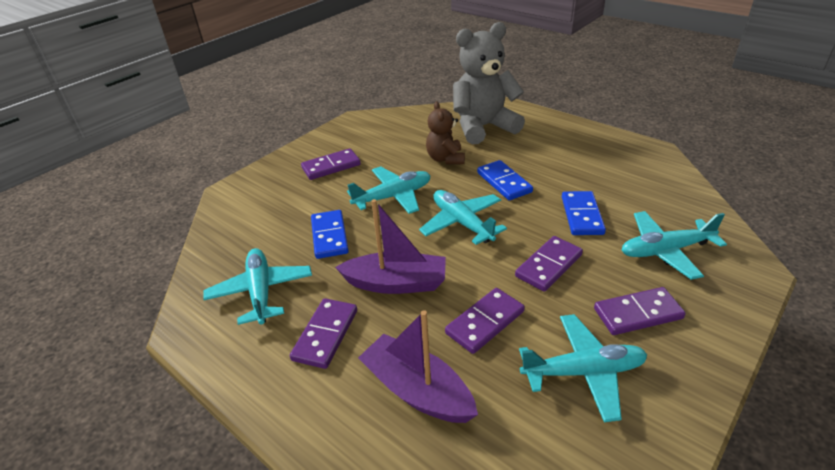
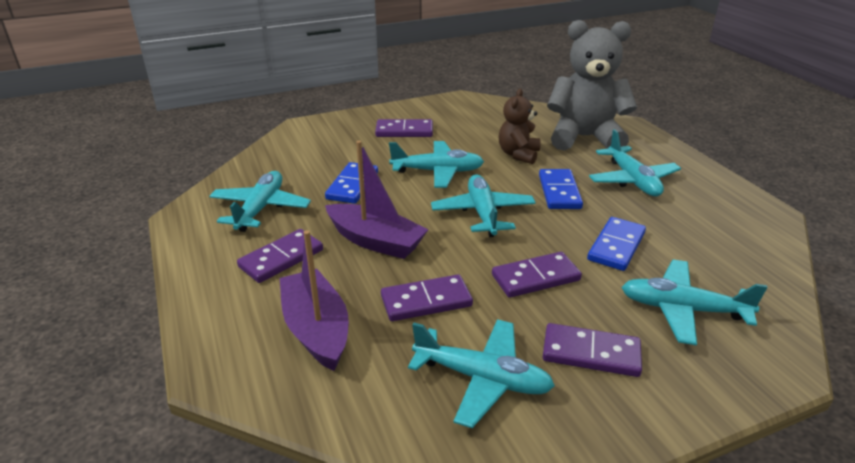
camera: 25 degrees right, 5 degrees down
none -> turquoise plane [589,129,681,196]

